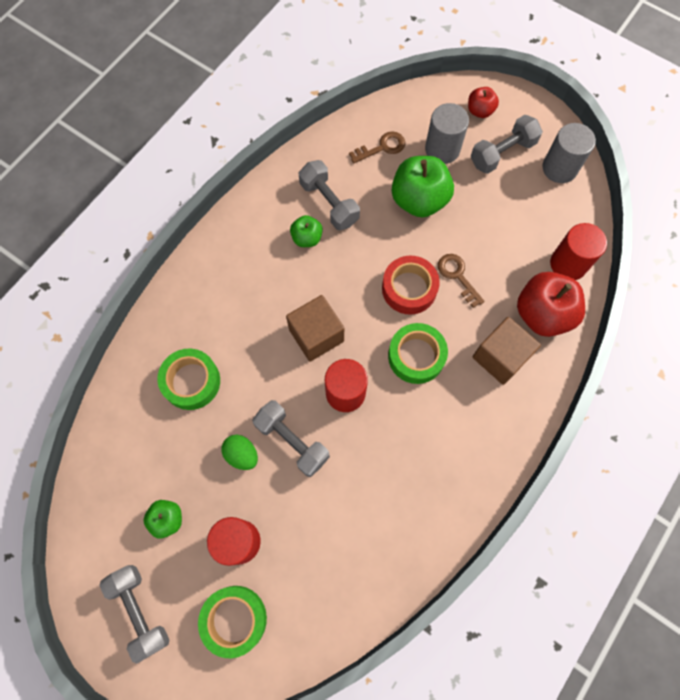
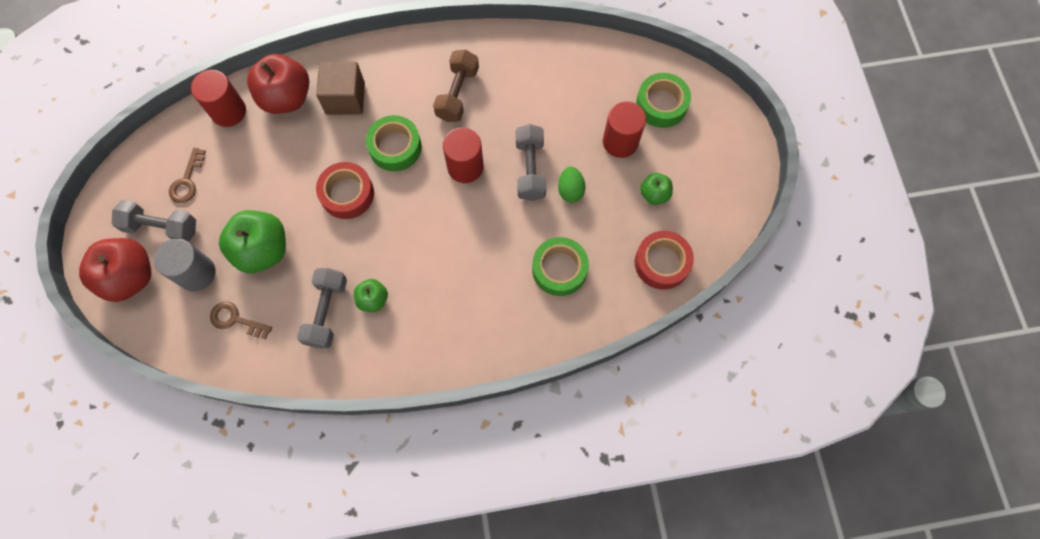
camera: 135 degrees left, 0 degrees up
grey dumbbell [99,565,169,664] -> none
brown cube [286,295,344,362] -> none
brown key [438,254,485,308] -> brown key moved to [169,147,206,203]
red apple [468,87,499,118] -> red apple [79,238,151,302], size x1.90
grey cylinder [542,123,596,183] -> none
none -> brown dumbbell [433,50,479,122]
none -> red tape [635,231,694,290]

